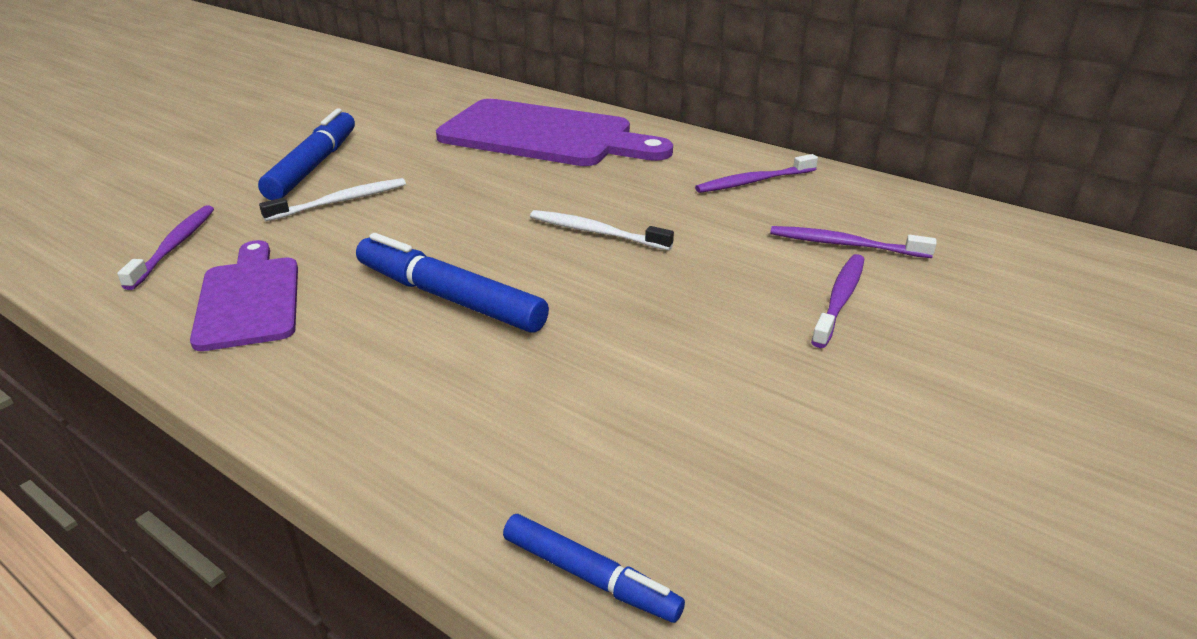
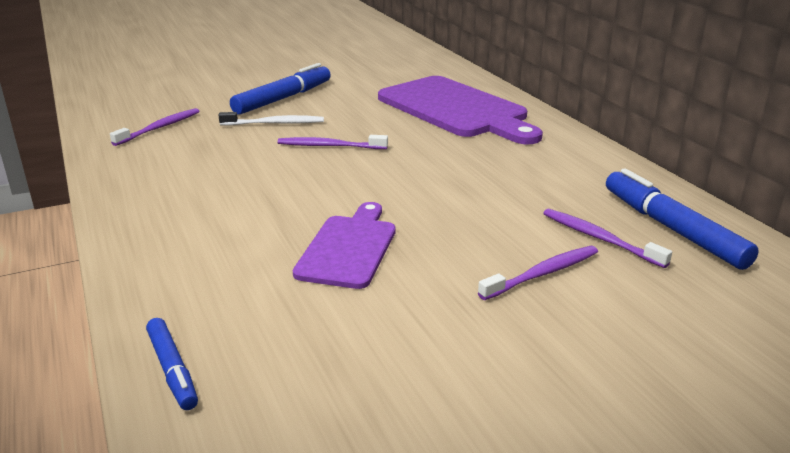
camera: 30 degrees right, 5 degrees down
purple cutting board [190,240,298,351] -> purple cutting board moved to [293,202,396,289]
blue marker [356,233,549,333] -> blue marker moved to [606,168,759,270]
white toothbrush [530,210,674,250] -> none
purple toothbrush [695,154,818,193] -> purple toothbrush moved to [278,135,388,149]

